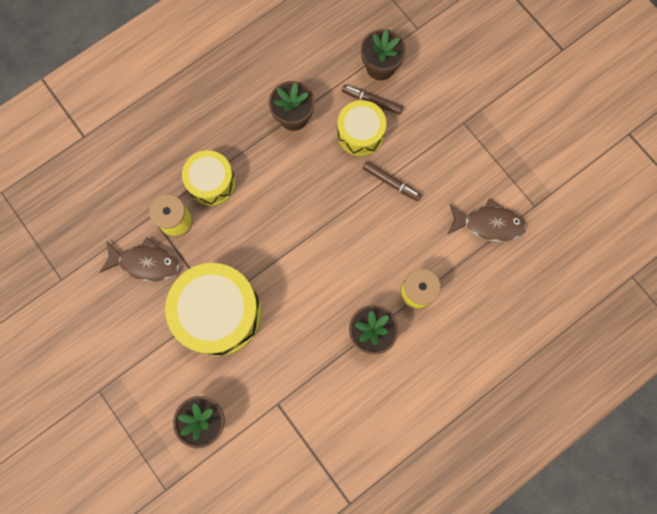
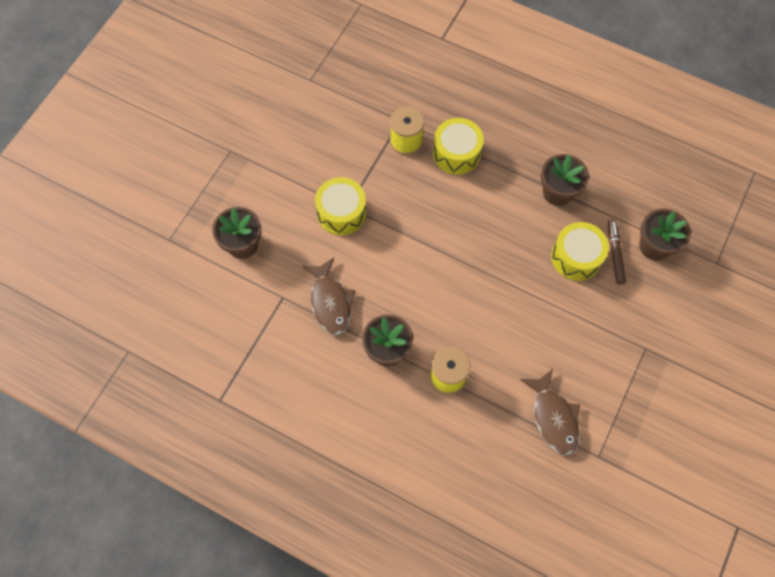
camera: 65 degrees right, 10 degrees down
brown fish [99,237,180,282] -> brown fish moved to [302,257,355,335]
yellow drum [165,263,262,356] -> yellow drum [315,177,366,235], size x0.59
brown marker [363,161,422,201] -> none

